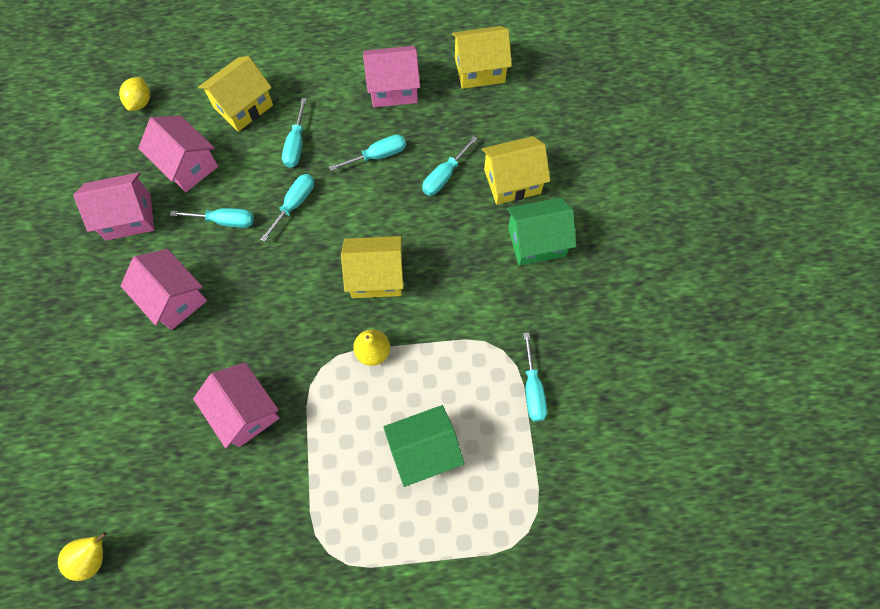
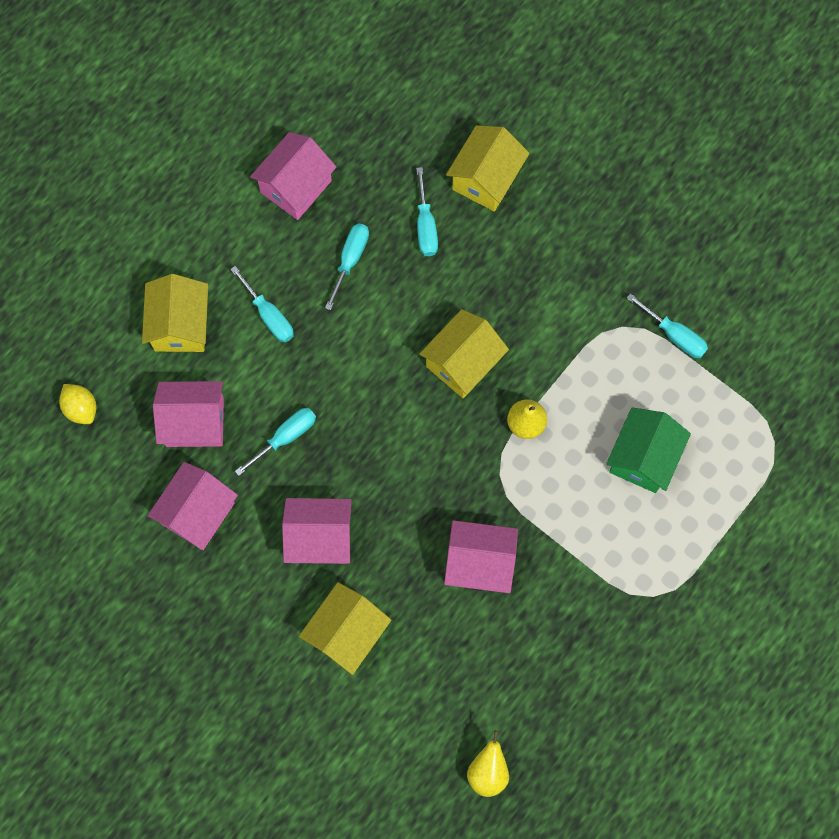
camera: 45 degrees left, 5 degrees up
turquoise screwdriver [260,174,314,242] -> none
yellow house [452,26,512,89] -> yellow house moved to [299,582,391,675]
green house [507,197,576,266] -> none

